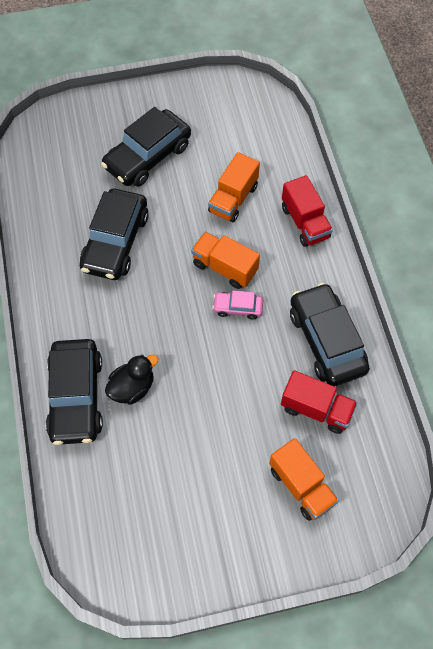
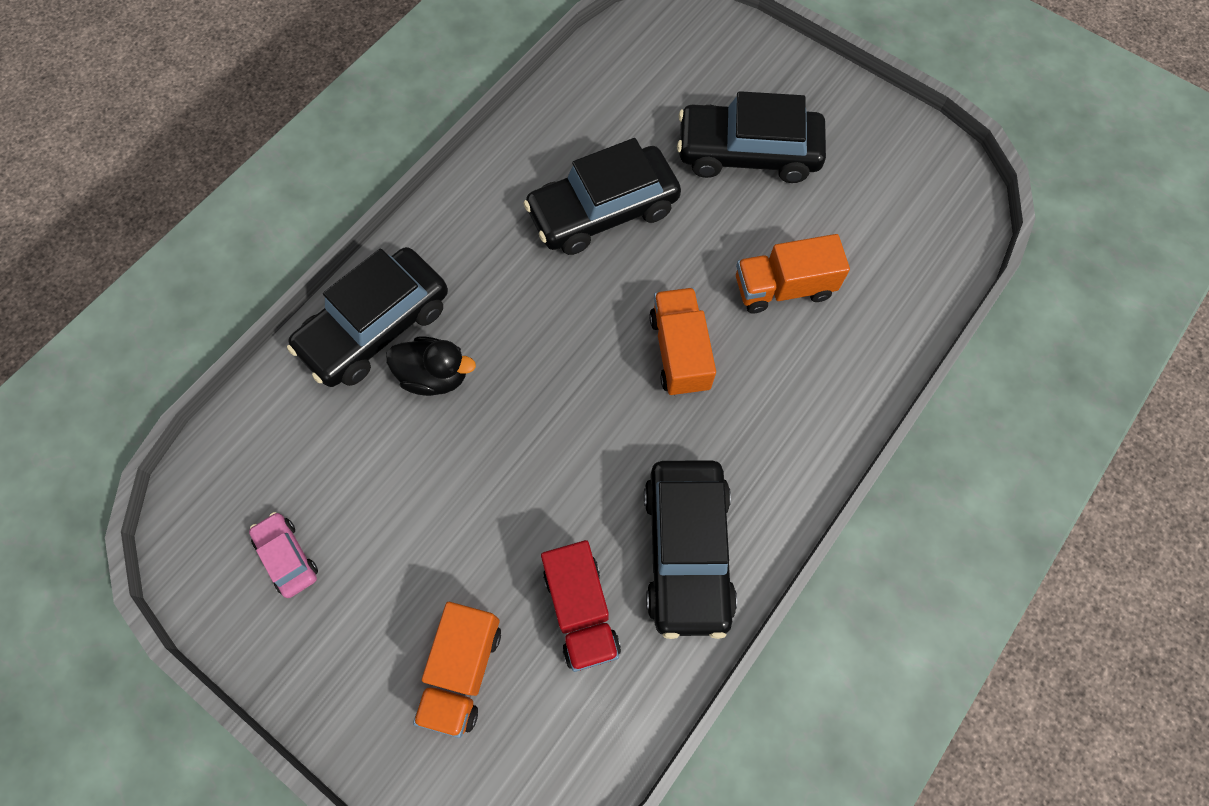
camera: 50 degrees right, 5 degrees up
pink car [212,290,263,320] -> pink car moved to [249,512,318,598]
red truck [282,175,333,247] -> none
black car [290,283,370,386] -> black car turned 150 degrees clockwise [644,460,737,639]

